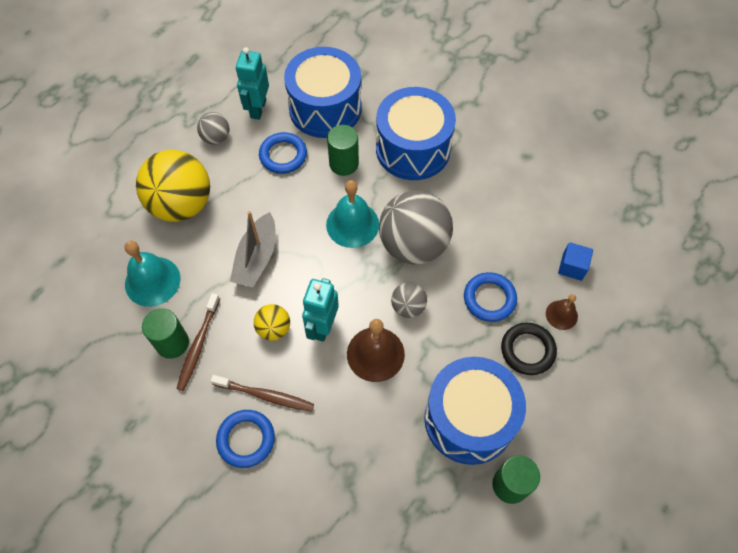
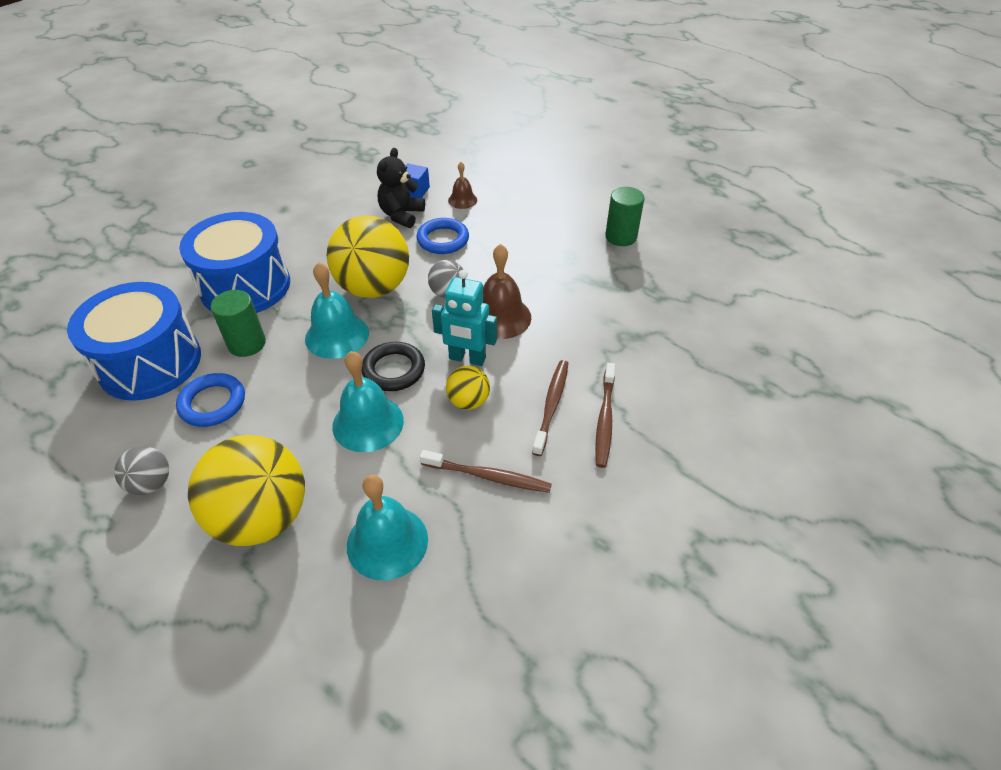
camera: 90 degrees left, 15 degrees down
green cylinder [142,308,189,359] -> none
blue ring [216,410,275,468] -> brown toothbrush [595,363,615,468]
grey boat [230,211,276,287] -> turquoise bell [332,351,404,452]
turquoise robot [236,47,269,120] -> none
grey ball [379,190,453,264] -> yellow ball [327,216,409,298]
blue drum [424,357,526,465] -> none
black ring [501,323,557,375] -> black ring moved to [362,342,425,391]
none -> black teddy bear [377,148,425,228]

